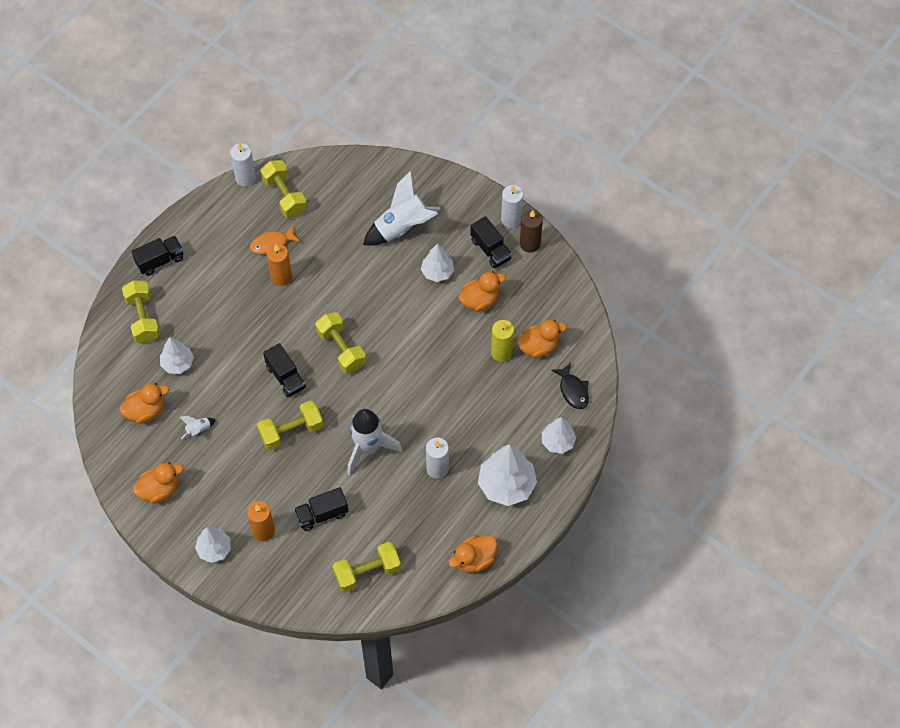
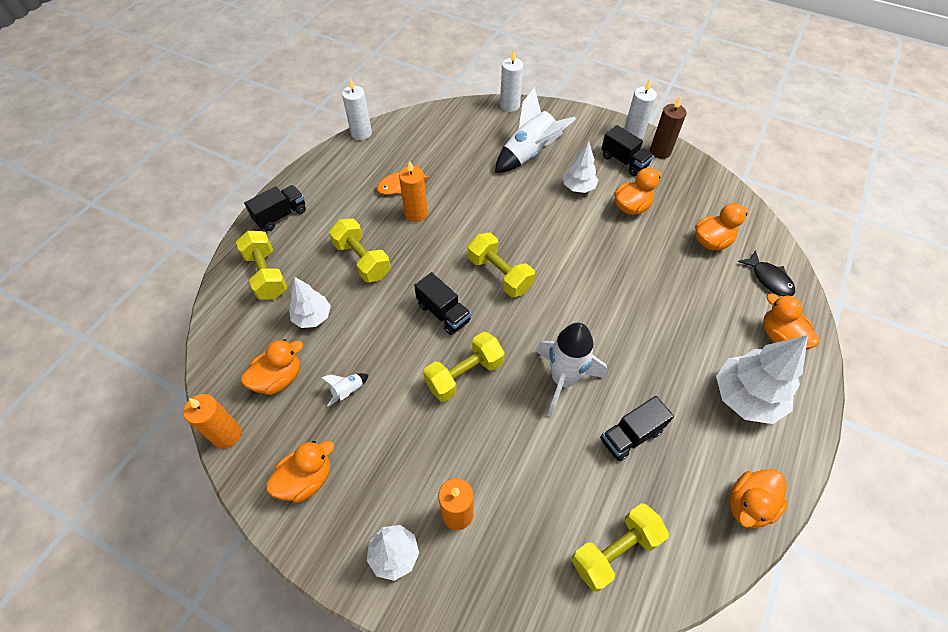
camera: 10 degrees left, 5 degrees down
yellow dumbbell [260,160,307,218] -> yellow dumbbell moved to [329,219,391,282]
black truck [294,487,348,531] -> black truck moved to [600,396,674,461]
white candle [426,438,449,479] -> white candle moved to [500,49,523,112]
yellow candle [491,320,514,362] -> none
white tree [542,417,576,454] -> orange duck [763,294,820,350]
none -> orange candle [184,394,241,448]

